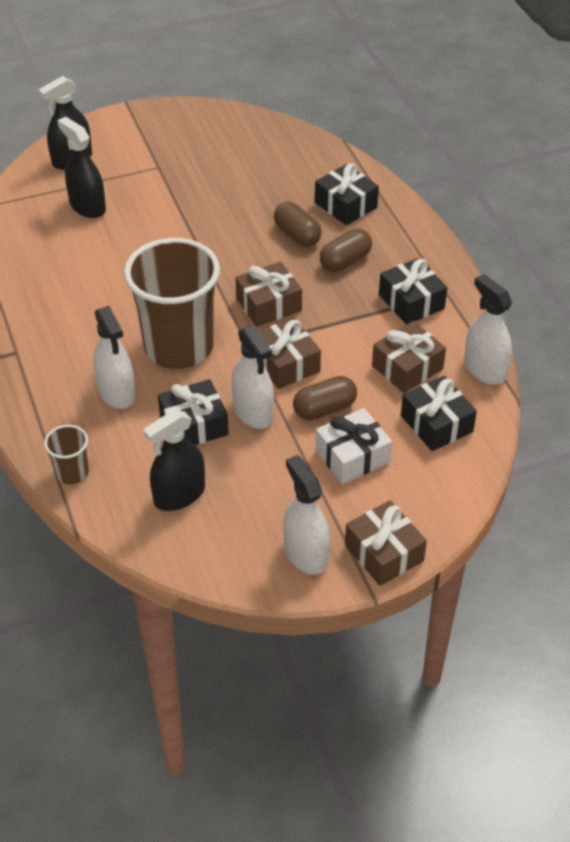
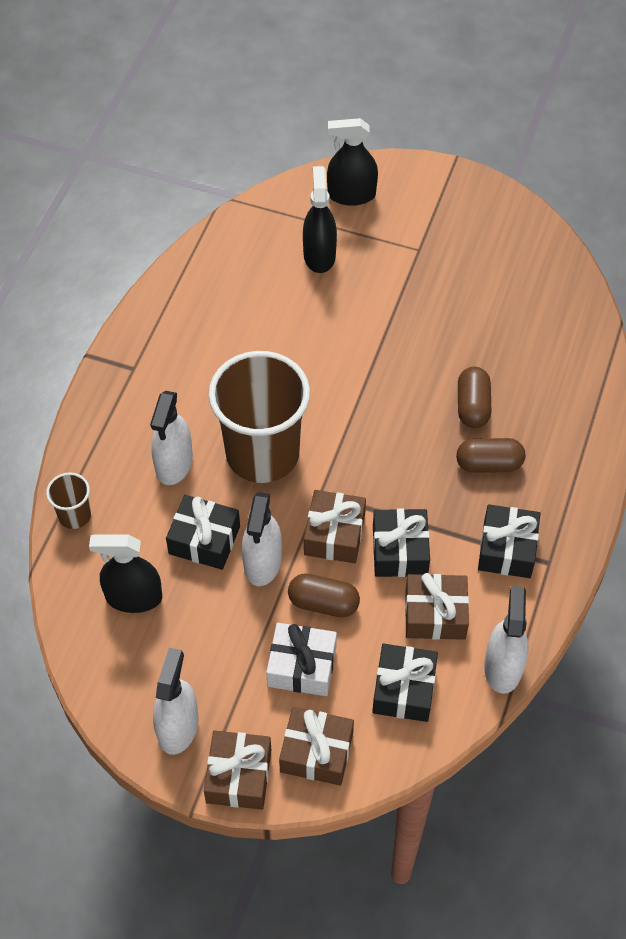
camera: 40 degrees right, 10 degrees up
brown gift [235,262,302,327] -> brown gift moved to [279,707,354,786]
black gift [315,163,379,225] -> black gift moved to [373,509,430,577]

